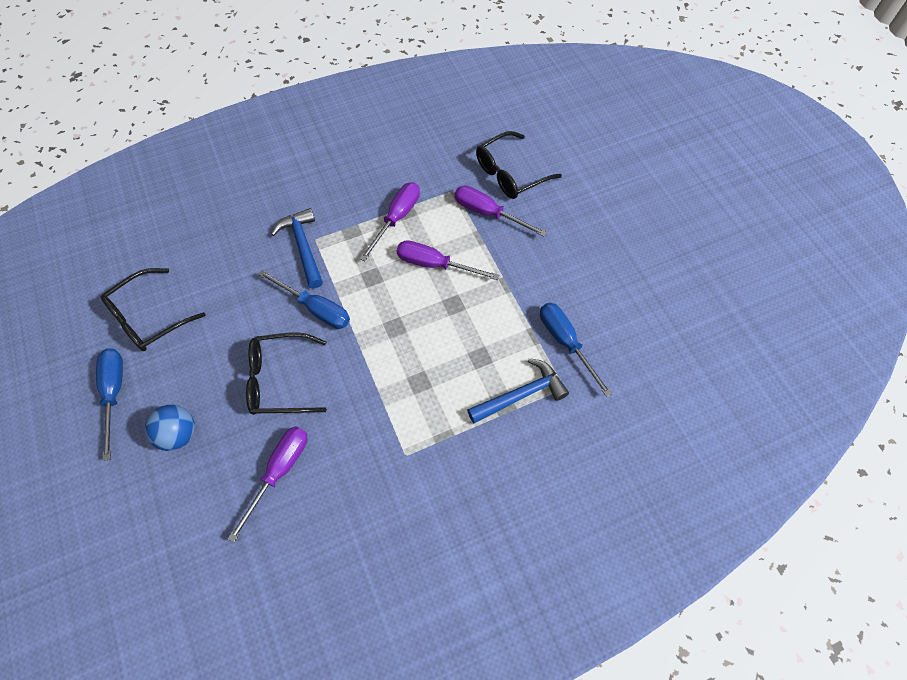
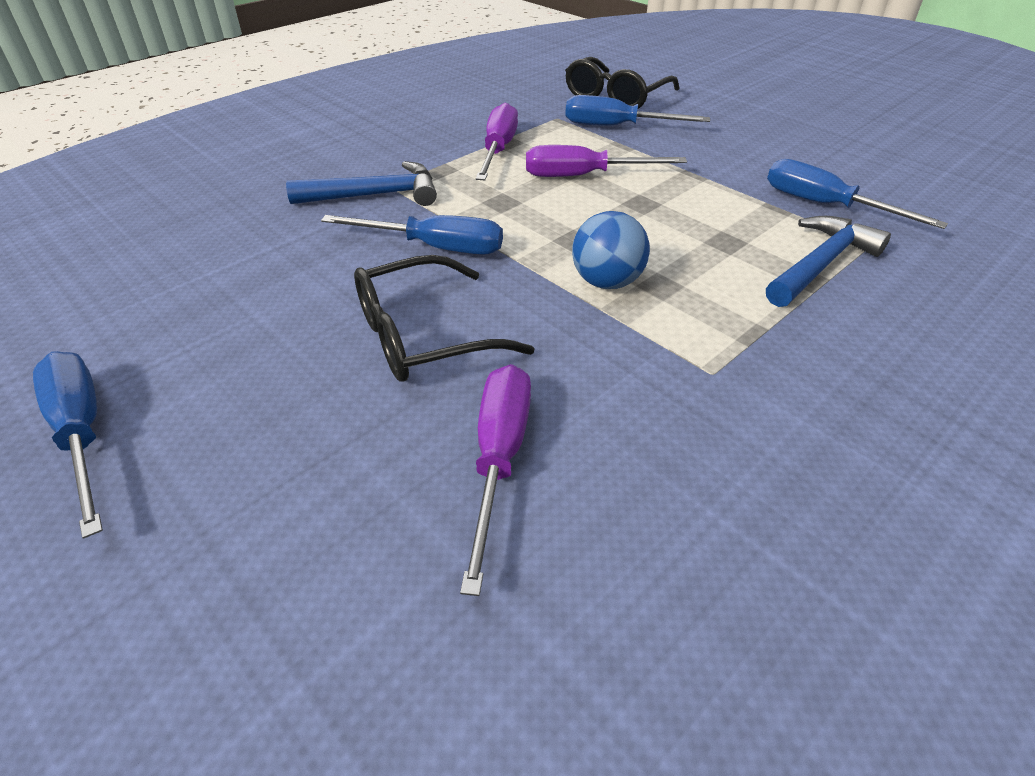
camera: 20 degrees left, 20 degrees down
black glasses [101,268,206,351] -> none
blue ball [145,405,195,451] -> blue ball moved to [572,211,650,289]
blue hammer [271,208,323,289] -> blue hammer turned 120 degrees clockwise [286,161,437,206]
purple screwdriver [454,185,547,237] -> blue screwdriver [565,95,710,126]

